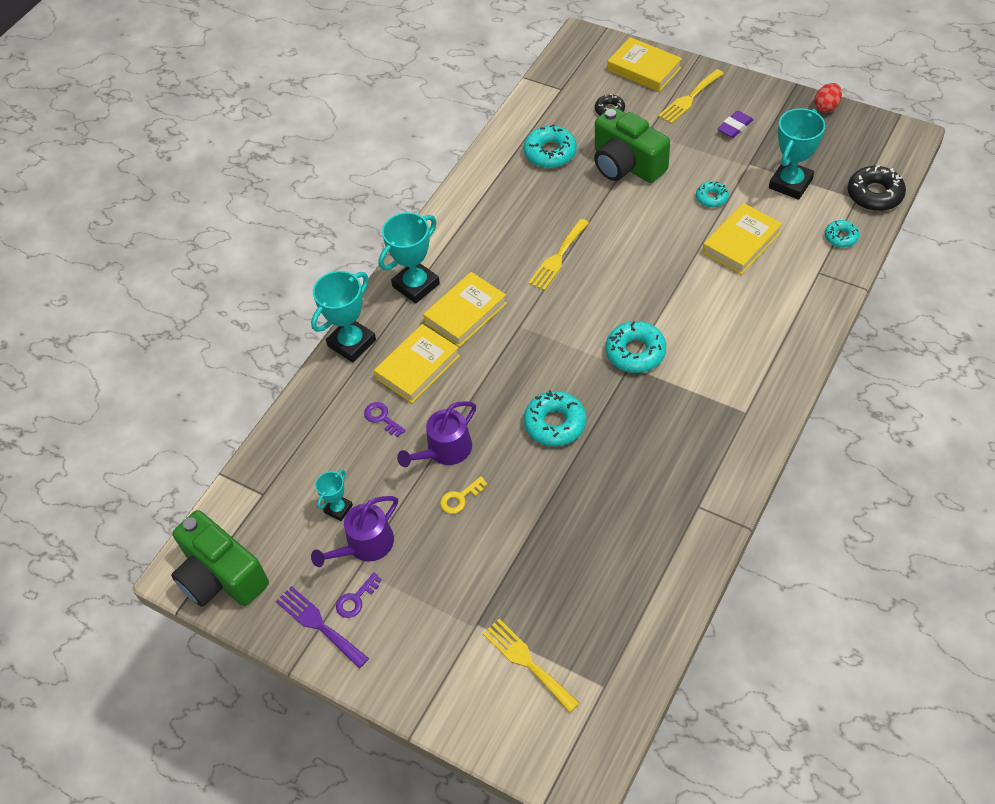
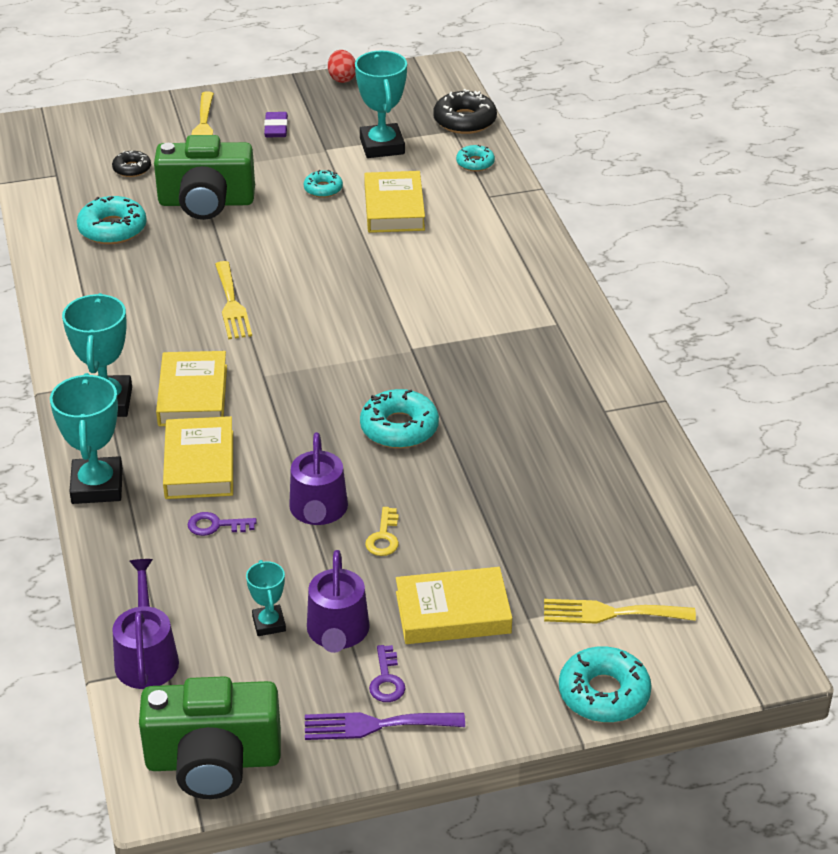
camera: 50 degrees left, 15 degrees down
turquoise donut [606,321,666,373] -> turquoise donut moved to [559,647,652,722]
yellow book [608,37,682,92] -> yellow book moved to [396,567,512,644]
none -> purple watering can [112,559,179,689]

